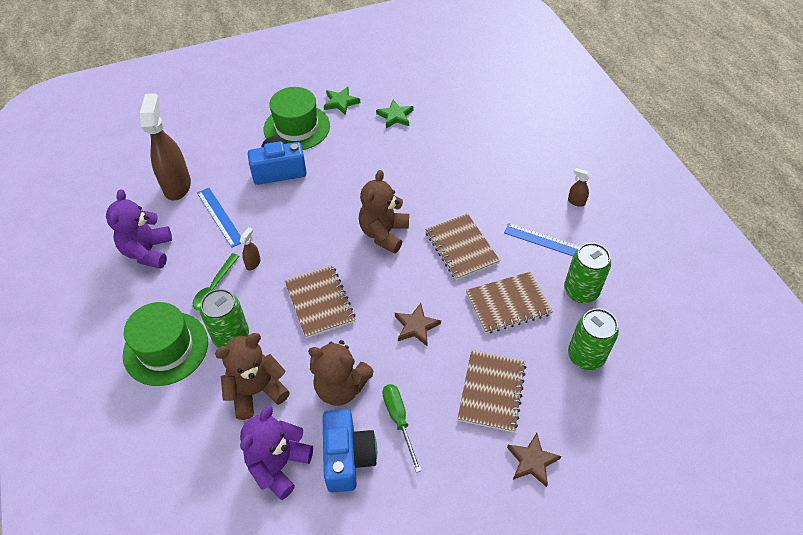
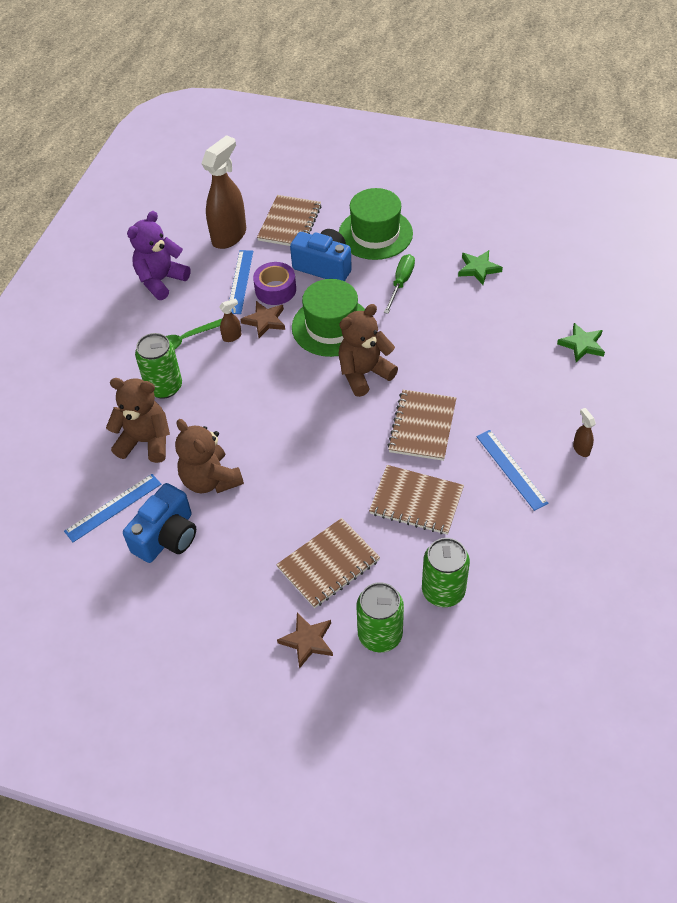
camera: 40 degrees right, 0 degrees up
green hat [123,302,208,386] -> green hat moved to [292,279,365,357]
purple teddy bear [240,405,313,500] -> blue ruler [64,474,161,542]
brown notebook [285,265,356,338] -> brown notebook moved to [257,195,322,246]
green star [324,87,360,115] -> green star moved to [557,323,605,362]
green screwdriver [382,384,422,473] -> green screwdriver moved to [384,254,415,314]
brown star [395,303,441,346] -> brown star moved to [241,301,285,338]
green can [564,243,611,303] -> green can moved to [356,582,404,652]
none -> purple tape [253,262,296,305]

